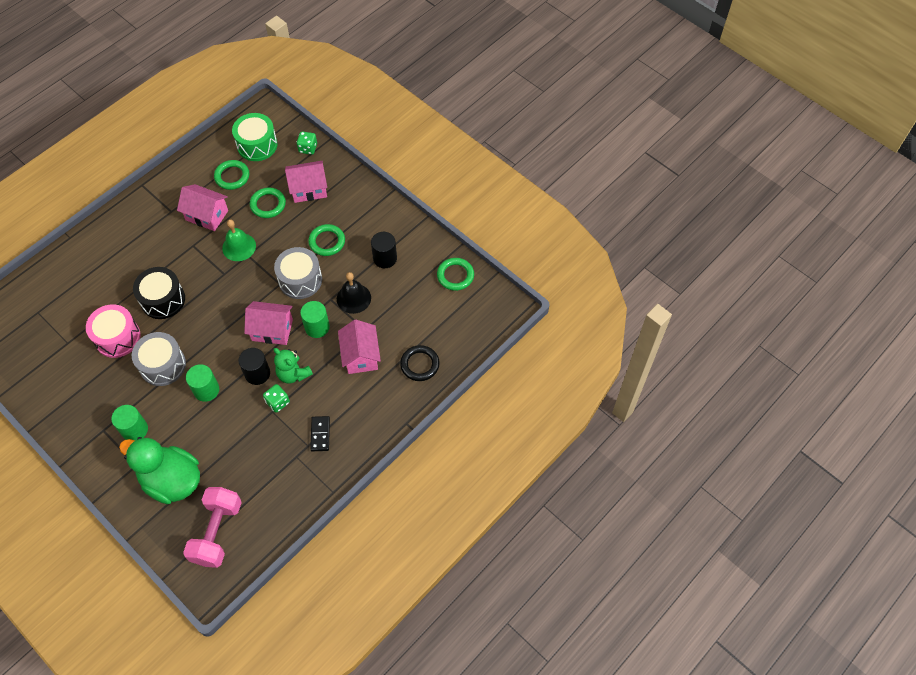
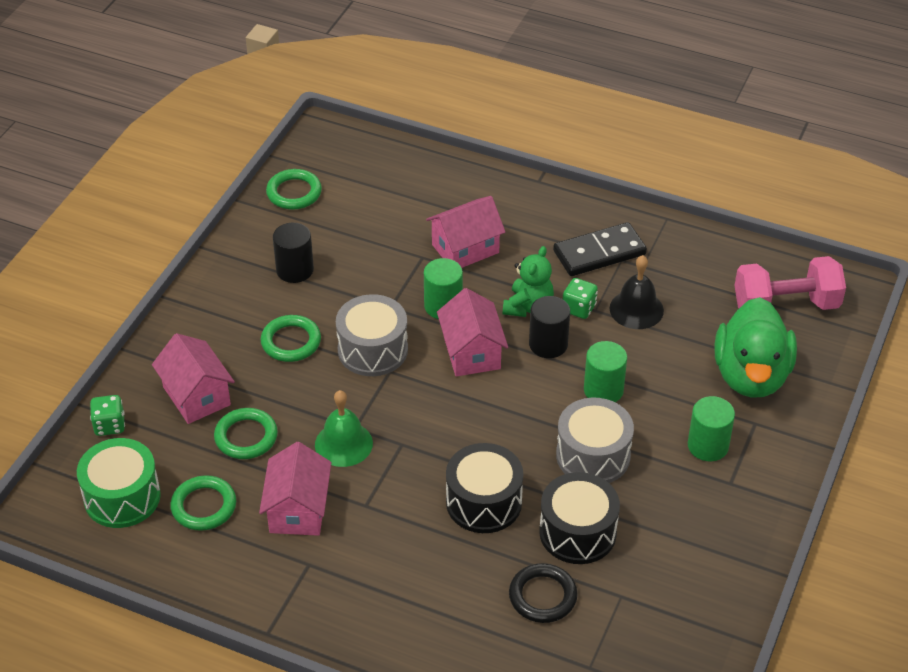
camera: 110 degrees left, 15 degrees down
pink drum [86,304,141,358] -> black drum [539,472,620,564]
black domino [310,416,330,451] -> black domino [553,222,647,276], size x1.66
black bell [337,272,371,314] -> black bell moved to [610,255,664,329]
black ring [400,345,440,381] -> black ring moved to [509,563,578,623]

